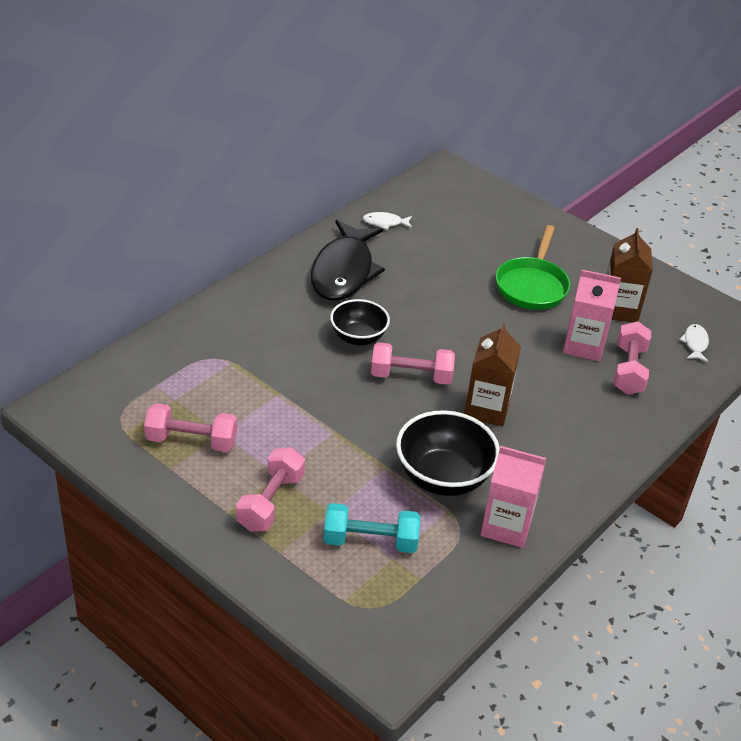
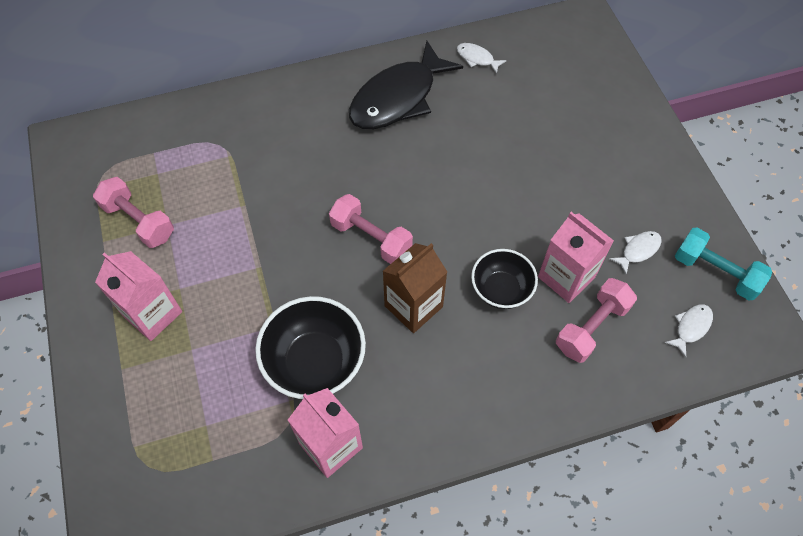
camera: 35 degrees right, 20 degrees up
pink dumbbell [236,447,305,532] -> pink carton [95,251,182,341]
turquoise dumbbell [324,503,420,553] -> turquoise dumbbell moved to [675,227,772,300]
black bowl [330,299,390,345] -> black bowl moved to [471,249,538,309]
green pan [496,225,571,310] -> none
brown carton [607,228,653,323] -> white fish [609,231,662,275]

